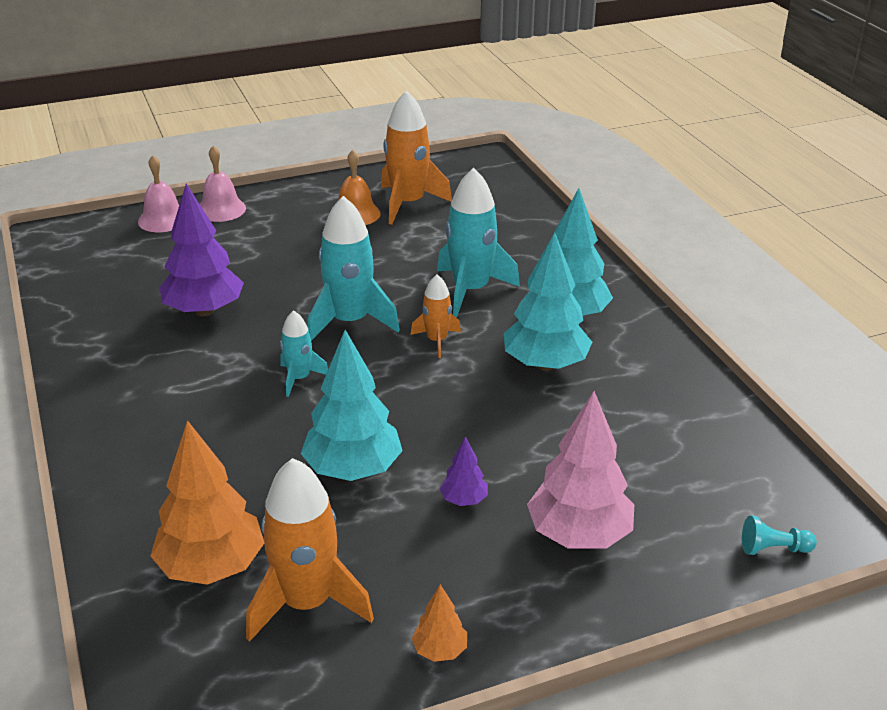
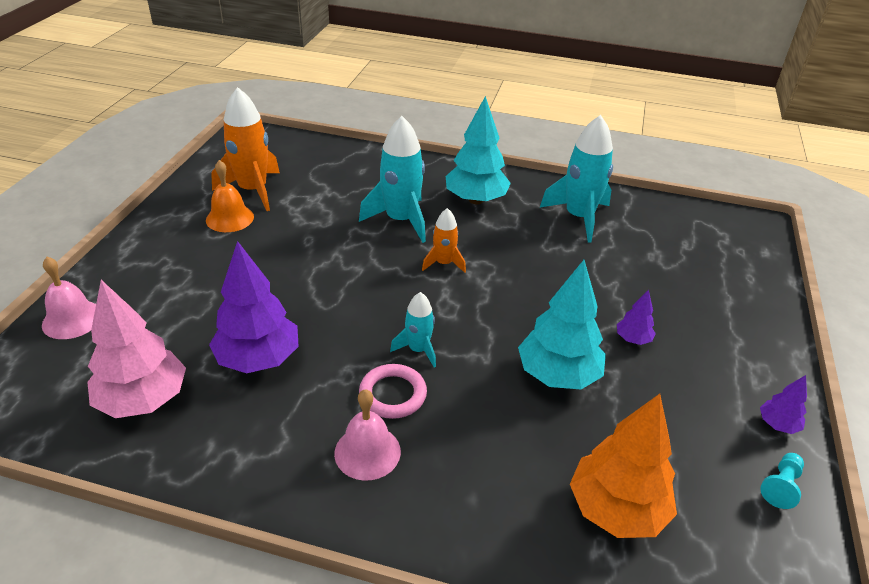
camera: 55 degrees left, 5 degrees up
pink bell [200,145,246,222] -> pink bell moved to [334,389,401,481]
orange rocket [246,458,374,642] -> none
turquoise rocket [307,196,400,341] -> turquoise rocket moved to [540,115,613,243]
orange tree [411,584,467,662] -> purple tree [760,375,807,434]
turquoise tree [504,232,592,371] -> none
pink tree [527,391,634,549] -> pink tree moved to [87,280,186,418]
turquoise pawn [742,515,817,555] -> turquoise pawn moved to [760,453,804,509]
none -> pink ring [359,364,427,419]

